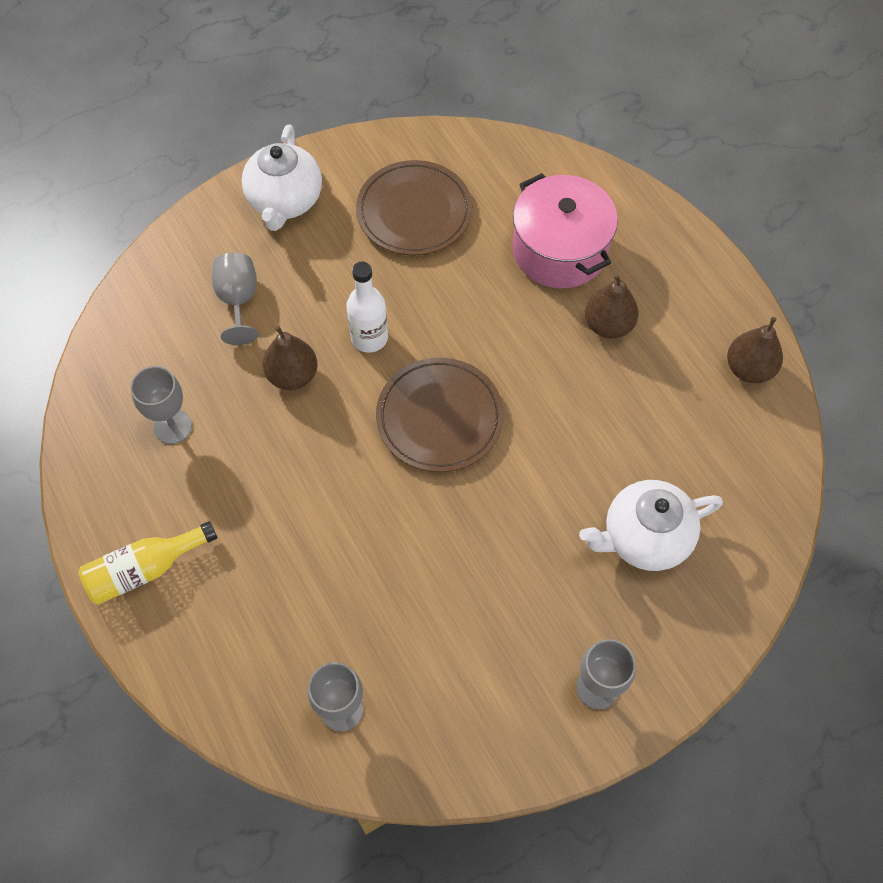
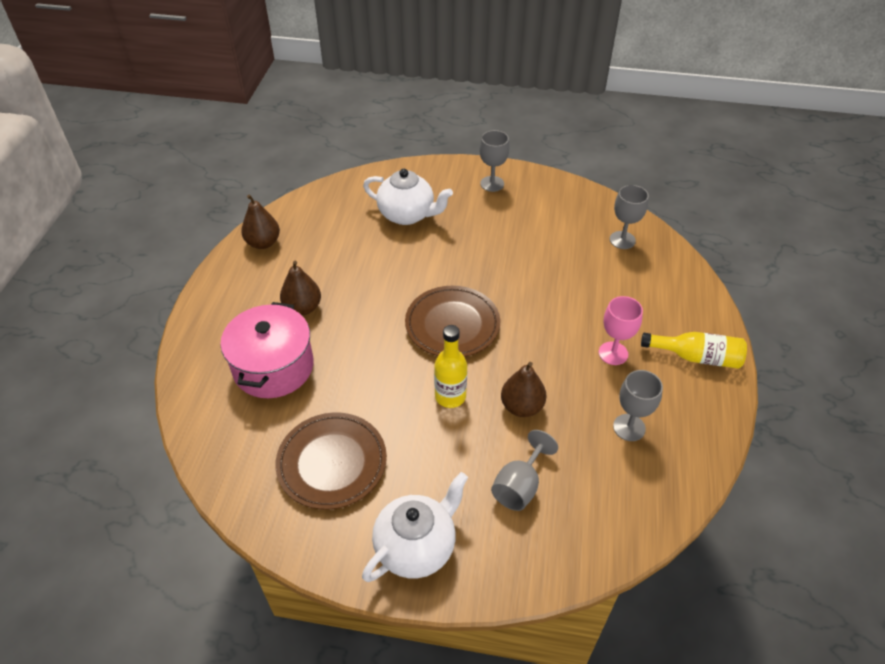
camera: 140 degrees left, 15 degrees down
white bottle [346,261,388,353] -> yellow bottle [434,325,467,408]
none -> pink goblet [599,296,643,365]

